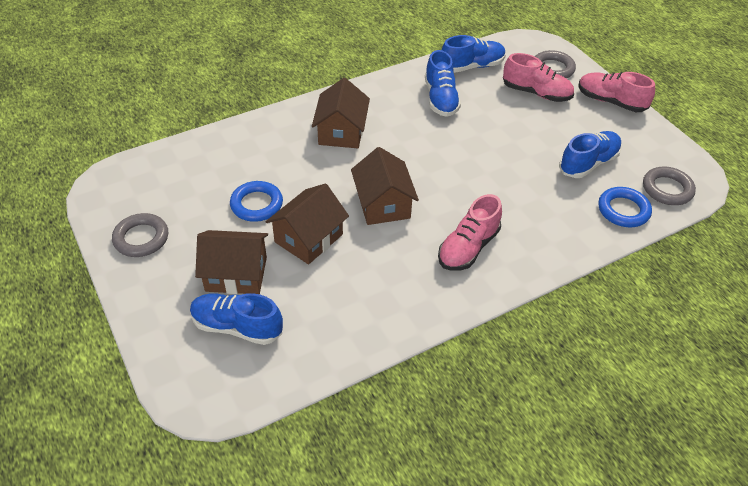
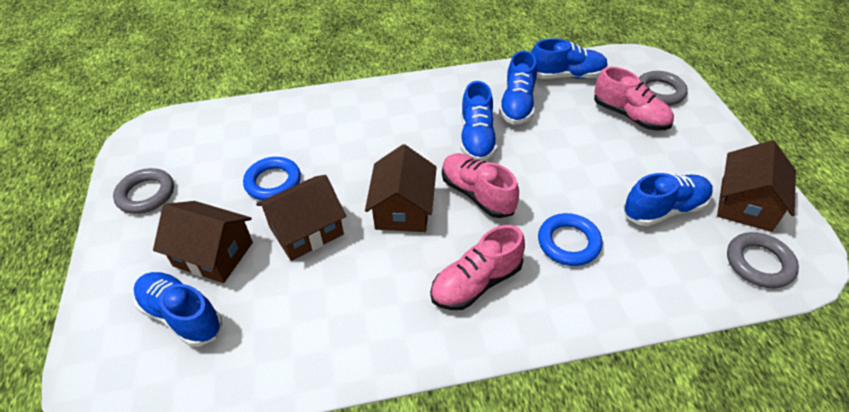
camera: 20 degrees right, 0 degrees up
brown house [312,78,370,148] -> brown house moved to [717,140,796,232]
pink shoe [578,72,655,112] -> pink shoe moved to [442,153,519,218]
blue ring [598,187,652,227] -> blue ring moved to [538,213,603,266]
none -> blue shoe [460,81,498,161]

